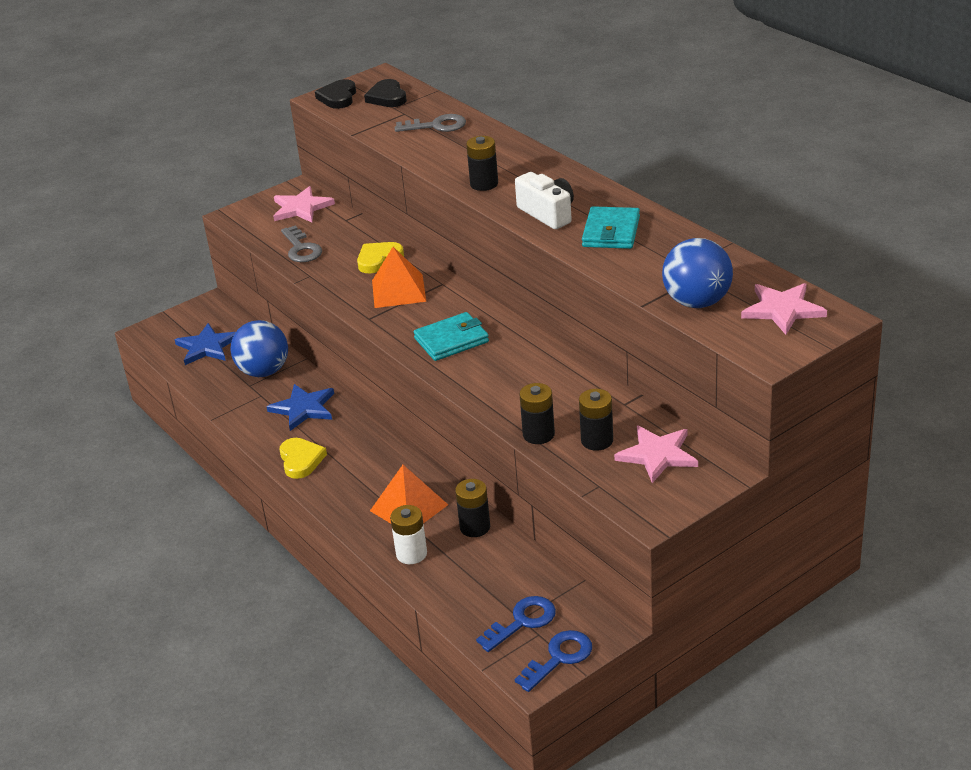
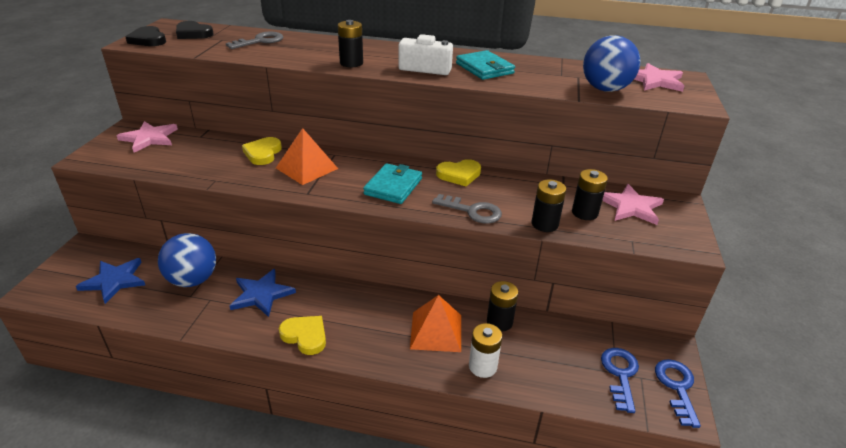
camera: 45 degrees left, 0 degrees up
grey key [281,226,322,262] -> grey key moved to [432,194,502,224]
none -> yellow heart [436,159,481,187]

